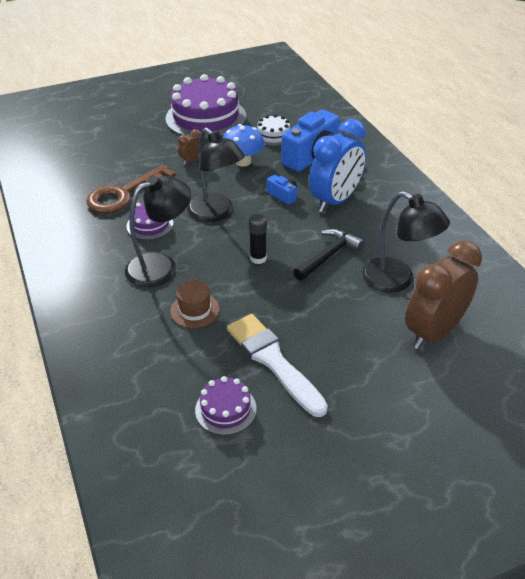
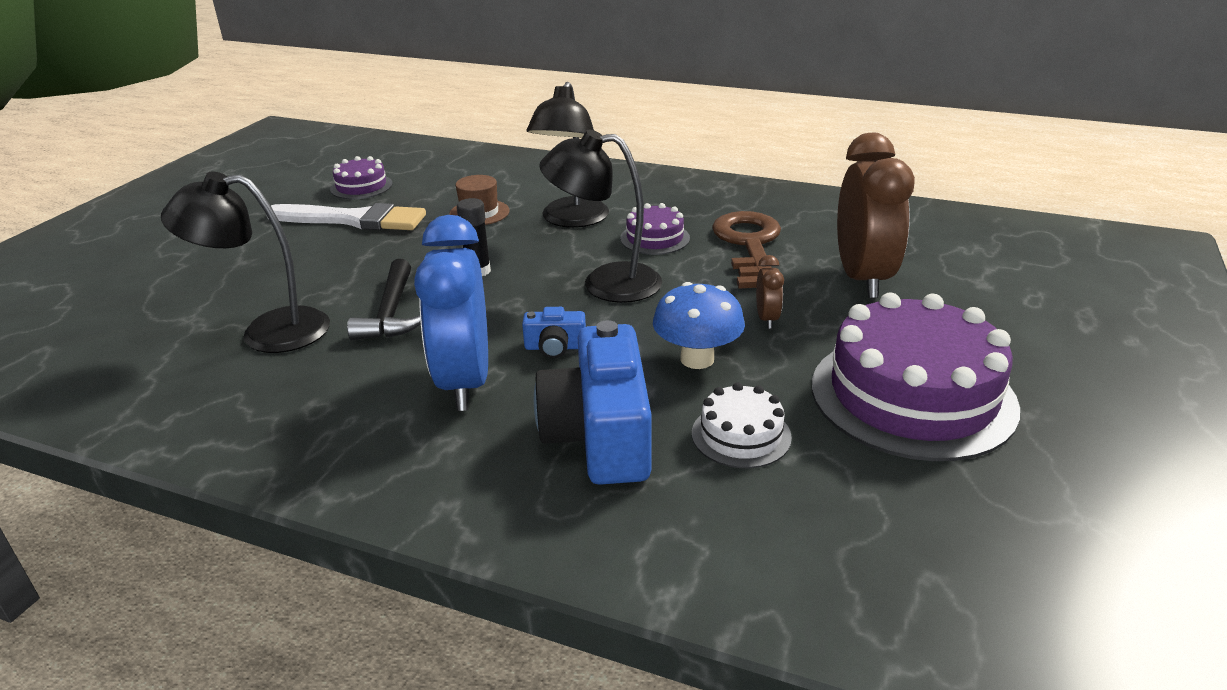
camera: 135 degrees right, 10 degrees down
brown clock [405,240,482,349] -> brown clock moved to [837,133,915,298]

